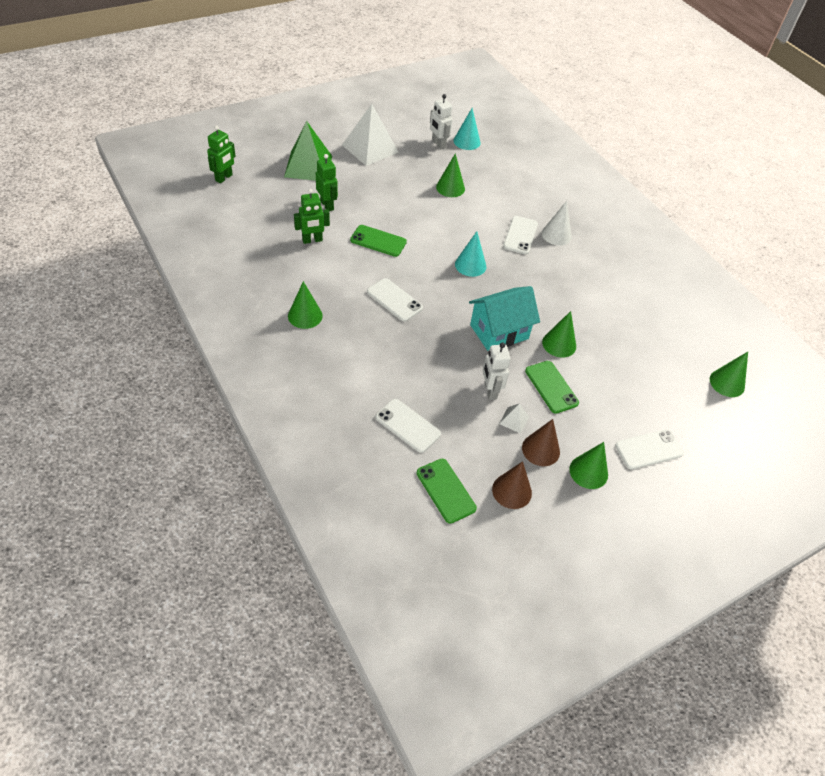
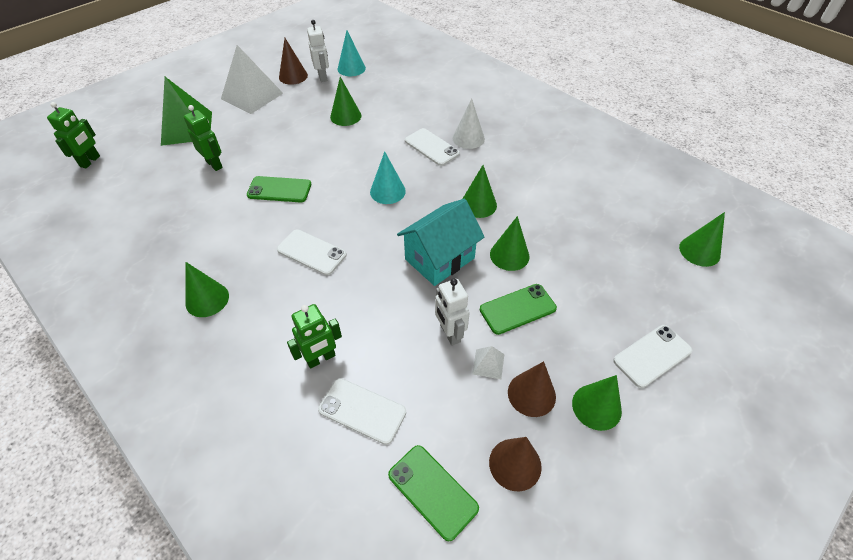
camera: 10 degrees left, 0 degrees up
green robot [294,189,330,244] -> green robot moved to [287,304,342,369]
white robot [430,94,453,149] -> white robot turned 150 degrees counterclockwise [307,20,329,82]
white phone [503,216,538,254] -> white phone turned 45 degrees counterclockwise [405,128,460,166]
green phone [525,361,579,414] -> green phone turned 75 degrees counterclockwise [480,284,557,335]
none -> brown cone [279,38,308,85]
none -> green cone [462,165,497,218]

